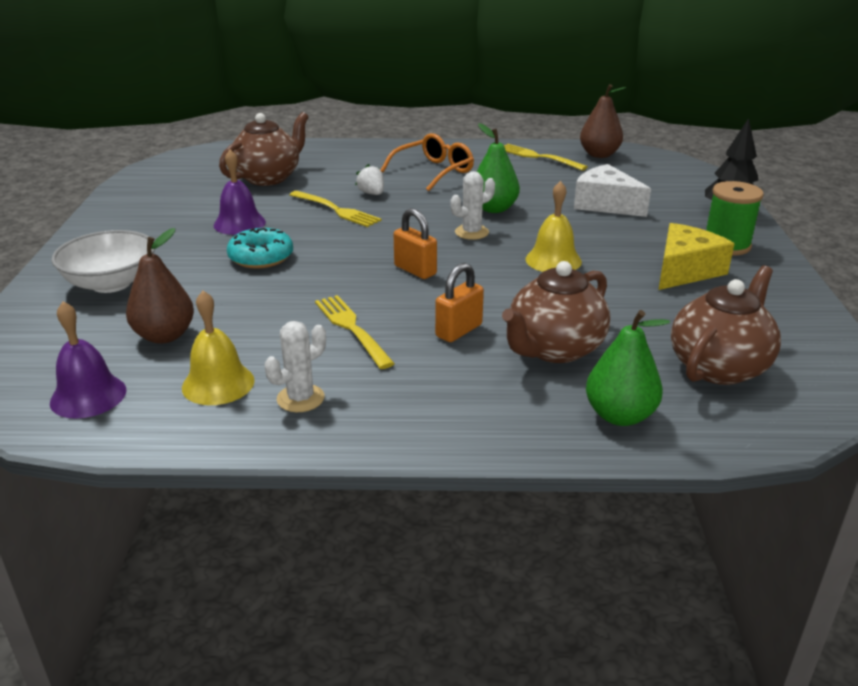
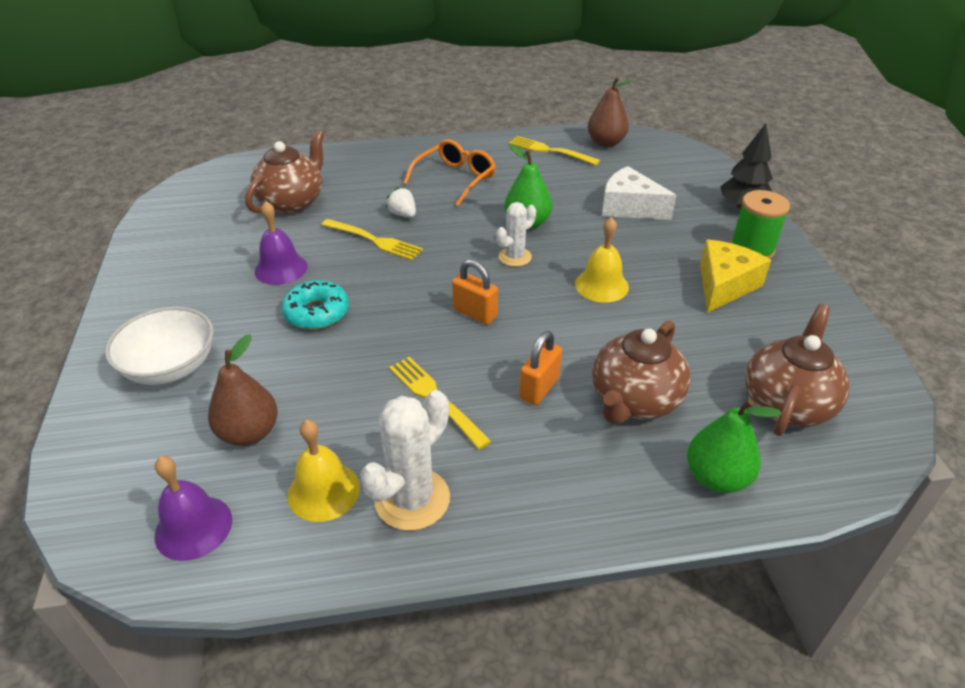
camera: 10 degrees left, 10 degrees up
white cactus [264,321,326,412] -> white cactus [360,390,450,531], size x1.60

